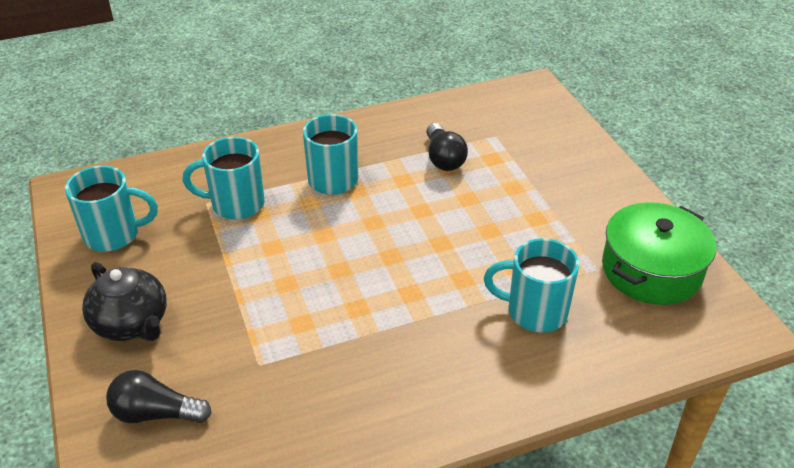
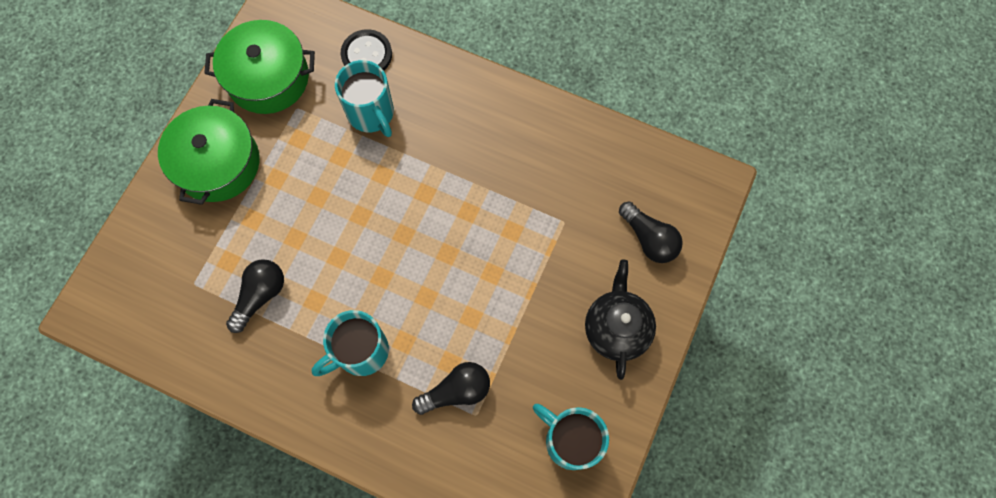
camera: 135 degrees left, 30 degrees up
turquoise mug [183,137,265,220] -> black light bulb [412,362,490,415]
none -> green pot [158,99,260,205]
none -> black button [341,29,392,71]

